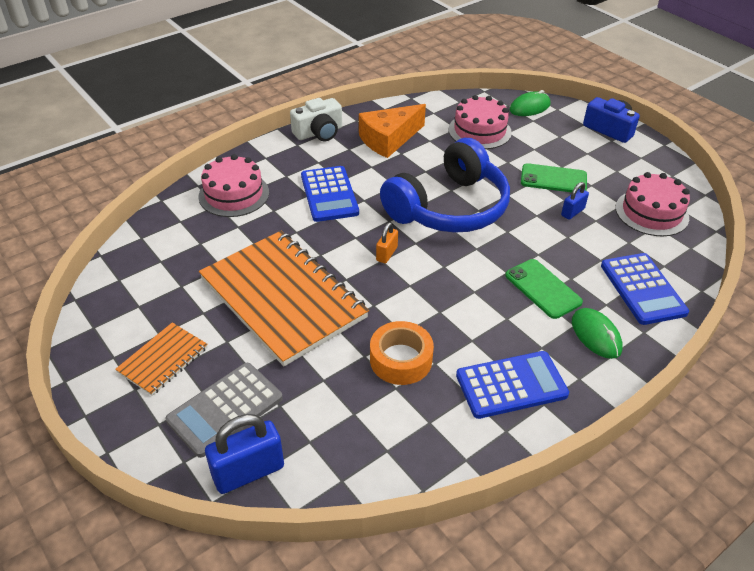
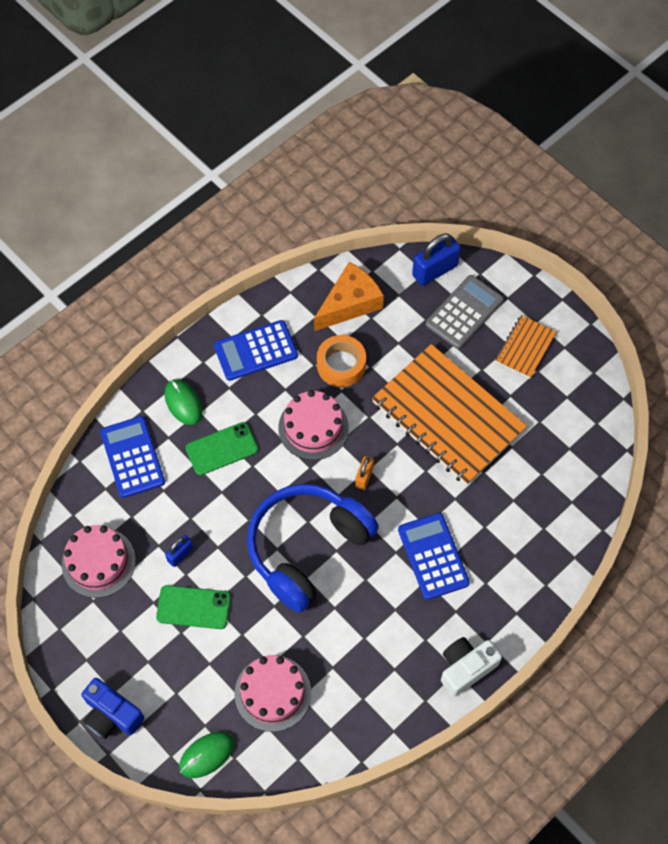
camera: 175 degrees right, 20 degrees up
pink cake [198,154,269,217] -> pink cake moved to [278,390,349,460]
orange cheese [359,104,426,158] -> orange cheese moved to [314,262,384,331]
green phone [505,259,583,319] -> green phone turned 75 degrees counterclockwise [185,422,258,475]

